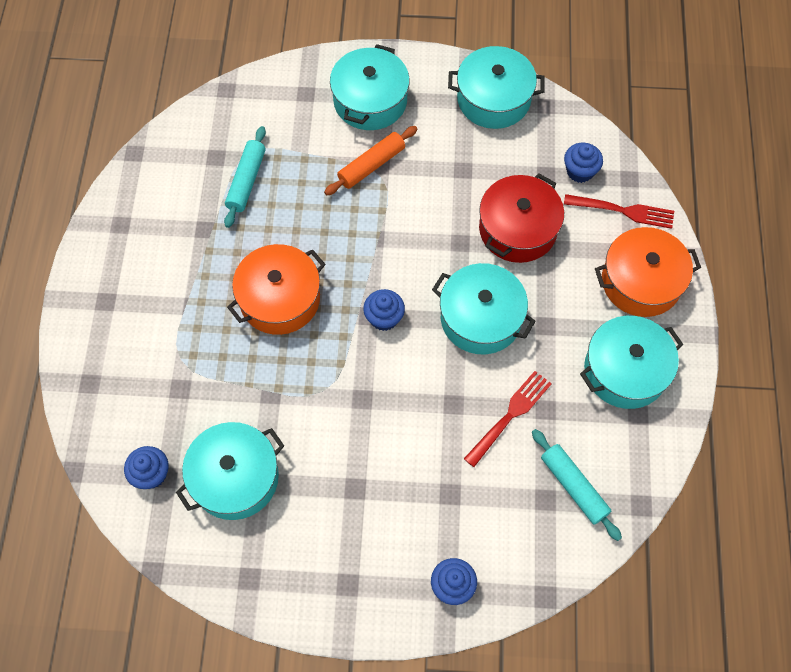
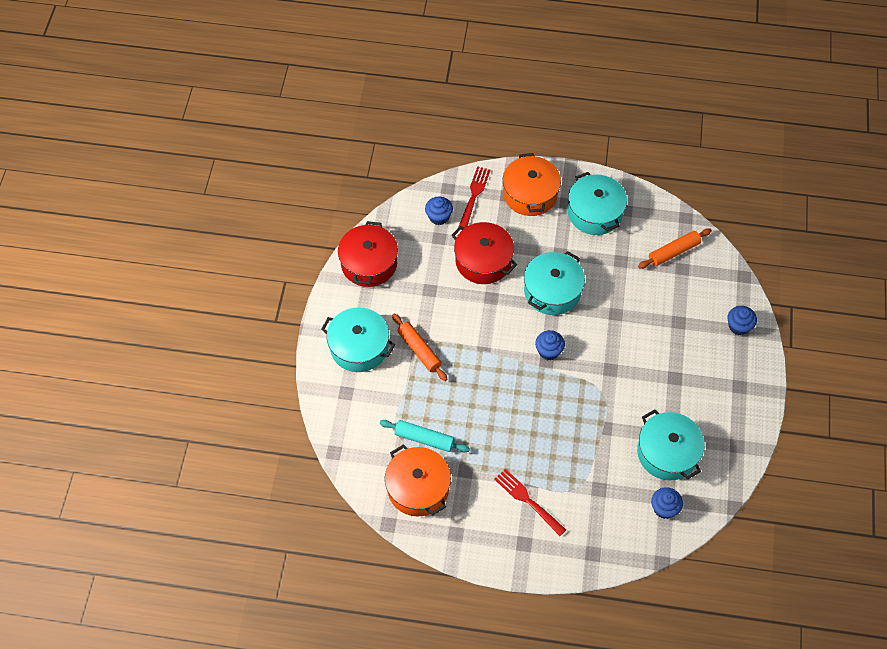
camera: 85 degrees left, 5 degrees down
orange pot [227,244,325,335] -> orange pot moved to [385,444,451,517]
turquoise pot [448,46,545,129] -> red pot [338,221,398,287]
red fork [464,371,552,467] -> red fork moved to [495,469,566,536]
turquoise rolling pin [532,429,622,541] -> orange rolling pin [638,228,712,269]

